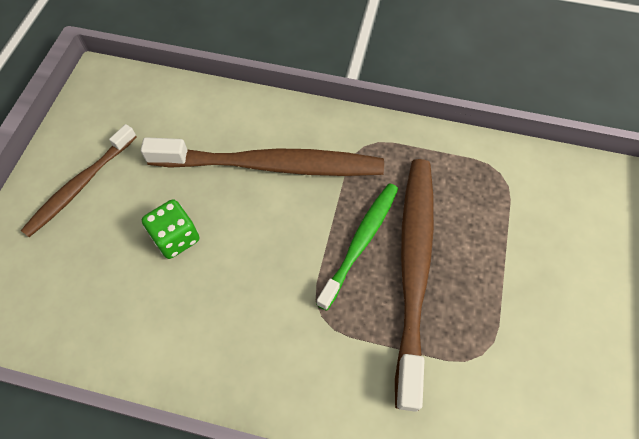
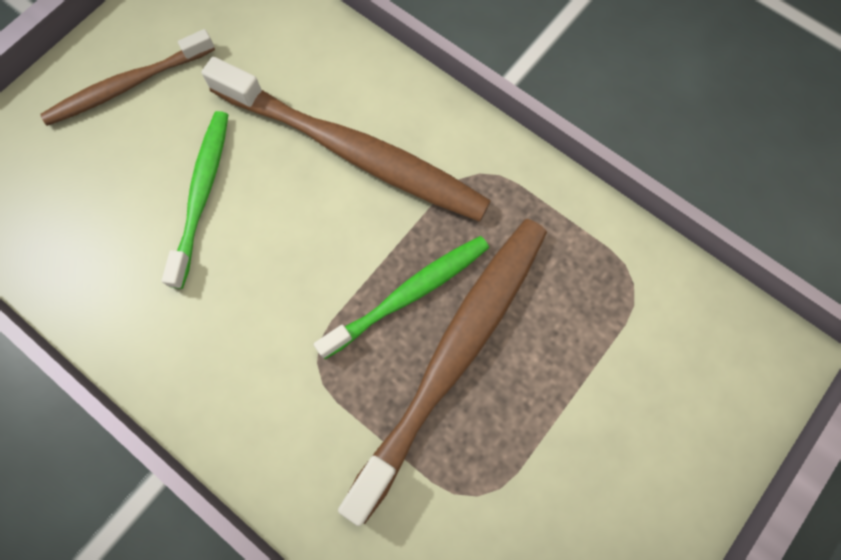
camera: 25 degrees right, 10 degrees up
green dice [142,199,199,259] -> green toothbrush [162,111,228,289]

